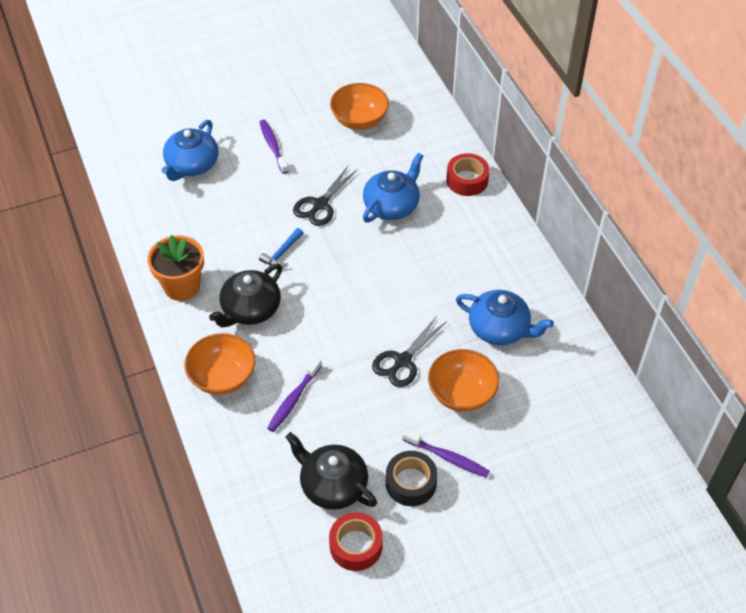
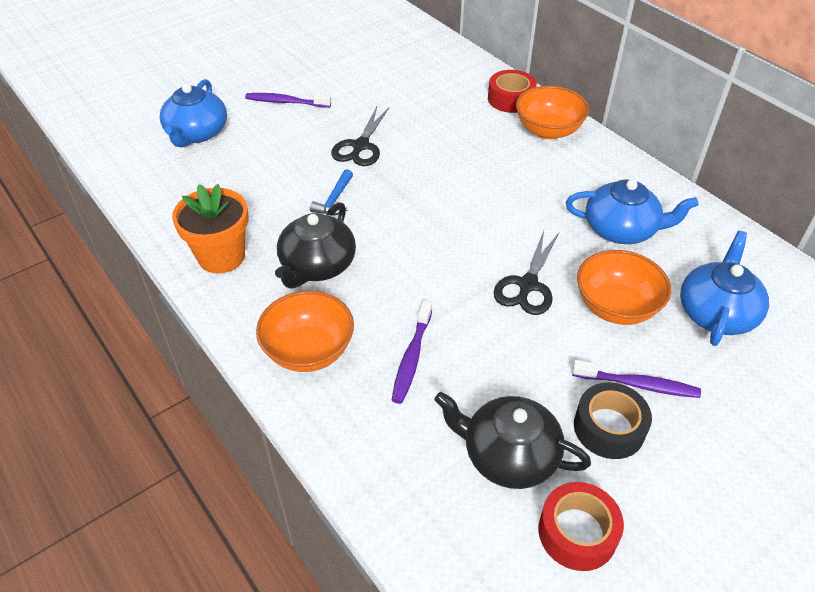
camera: 15 degrees left, 5 degrees down
purple toothbrush [260,119,289,174] -> purple toothbrush turned 45 degrees counterclockwise [245,93,331,108]
orange bowl [330,83,389,130] -> orange bowl moved to [516,86,589,139]
blue teapot [363,153,423,222] -> blue teapot moved to [680,231,769,346]

